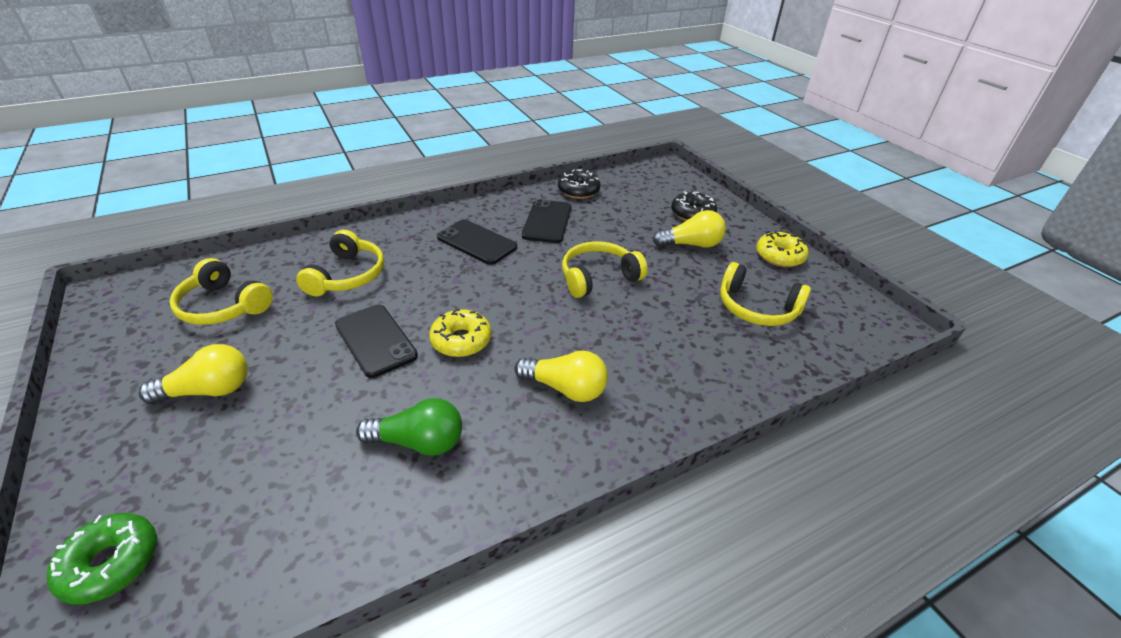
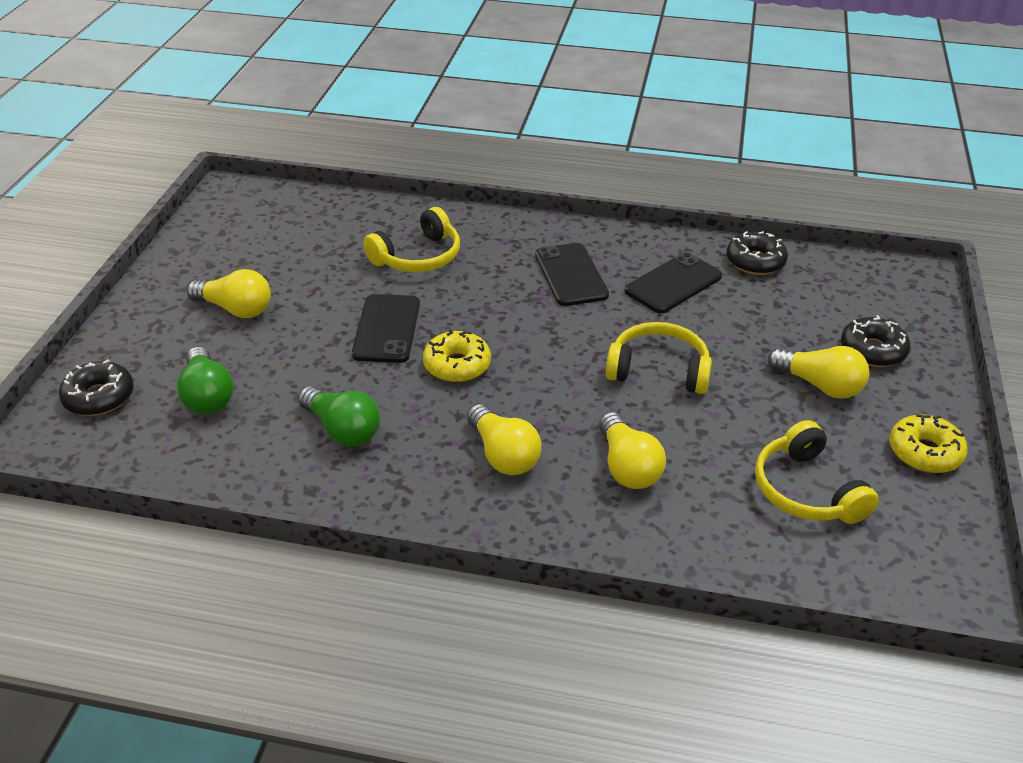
camera: 40 degrees right, 0 degrees up
green donut [46,513,157,605] -> black donut [59,359,134,416]
yellow headphones [169,258,273,325] -> none
none -> green light bulb [177,347,234,414]
none -> yellow light bulb [599,412,666,489]

